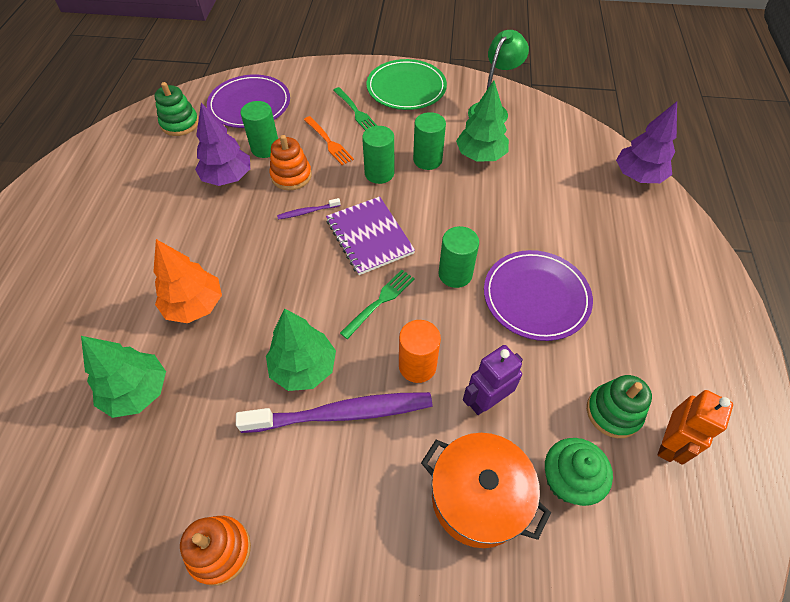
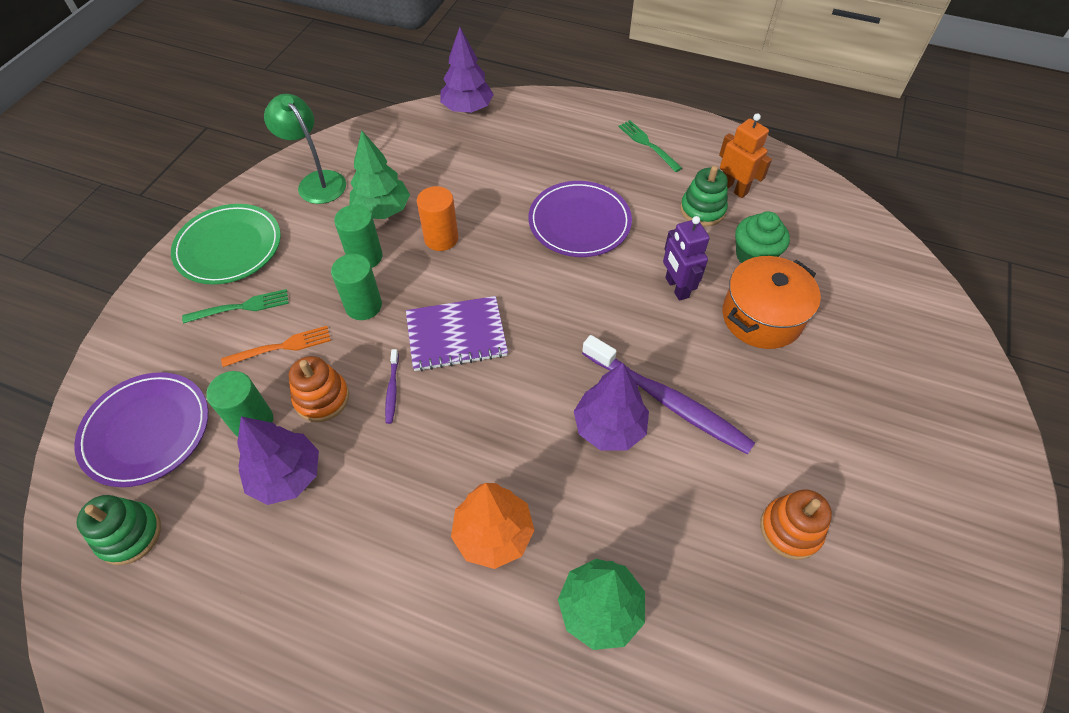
camera: 75 degrees left, 0 degrees up
purple toothbrush [236,392,432,433] -> purple toothbrush turned 120 degrees clockwise [582,335,755,455]
green tree [266,309,336,391] -> purple tree [574,363,649,451]
green fork [340,270,415,339] -> green fork moved to [618,120,682,172]
orange cylinder [399,320,441,383] -> orange cylinder moved to [417,186,458,251]
green cylinder [438,226,479,288] -> none

